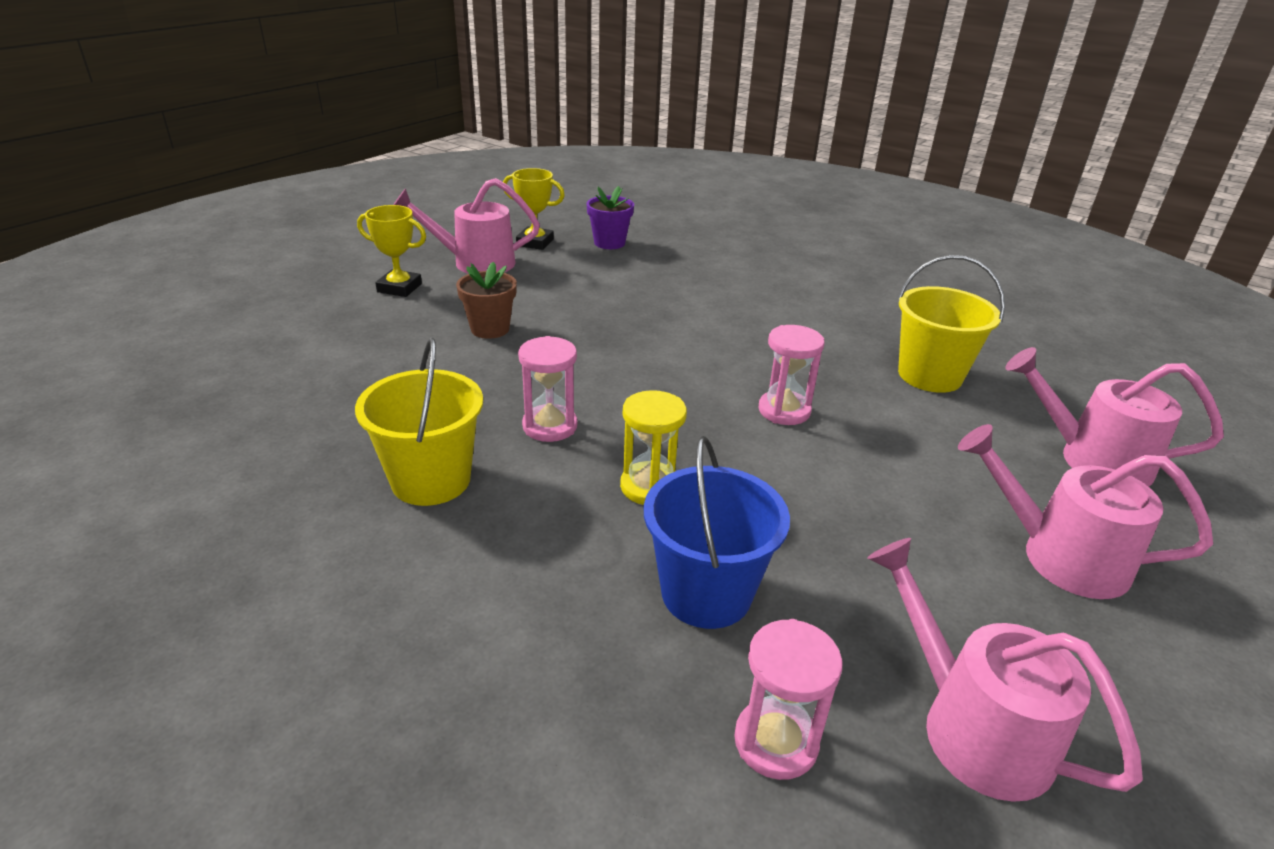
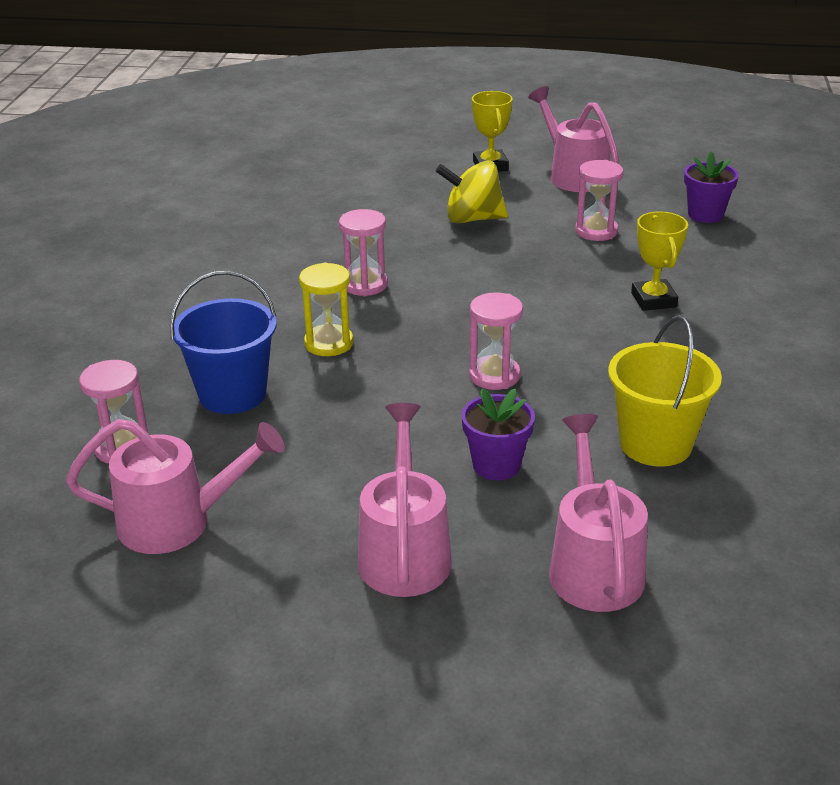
camera: 65 degrees right, 0 degrees up
yellow bucket [355,338,483,506] -> none
brown flower pot [456,262,517,339] -> yellow spinning top [436,160,508,223]
yellow trophy [503,168,565,250] -> yellow trophy moved to [631,211,688,311]
pink watering can [868,538,1143,802] -> pink watering can turned 60 degrees clockwise [66,419,285,554]
none -> purple flower pot [461,389,535,480]
none -> pink hourglass [575,160,623,241]

